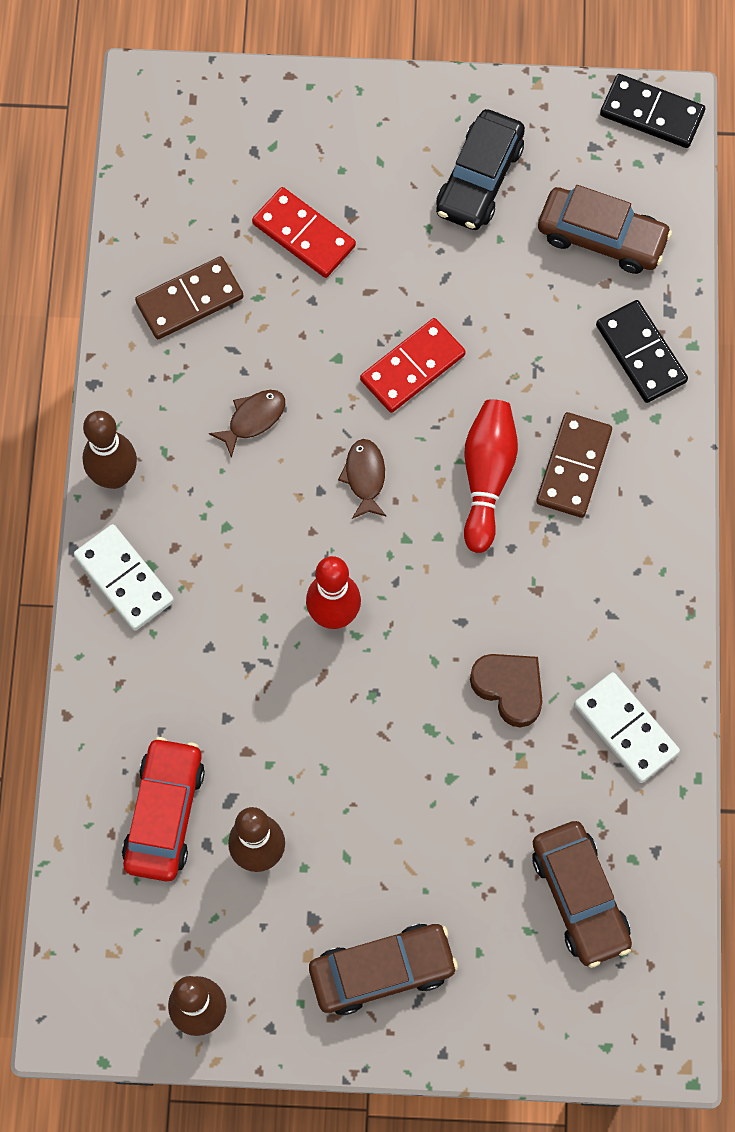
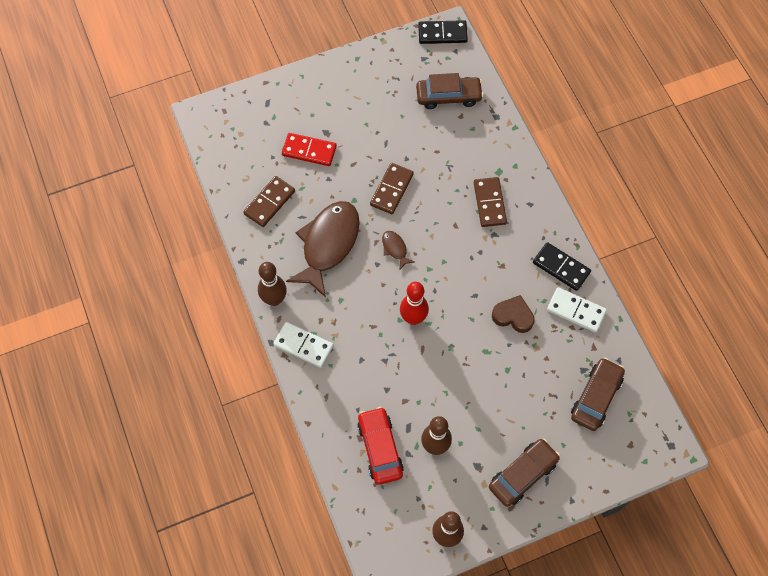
camera: 25 degrees left, 5 degrees down
brown fish [209,390,285,458] -> brown fish [286,201,360,298], size x2.38
red domino [360,318,466,413] -> brown domino [370,163,414,214]
black car [436,109,525,230] -> none
red bowling pin [464,399,518,553] -> none
brown car [532,821,632,968] -> brown car turned 105 degrees counterclockwise [571,357,625,431]
black domino [596,300,688,403] -> black domino moved to [533,242,591,291]

